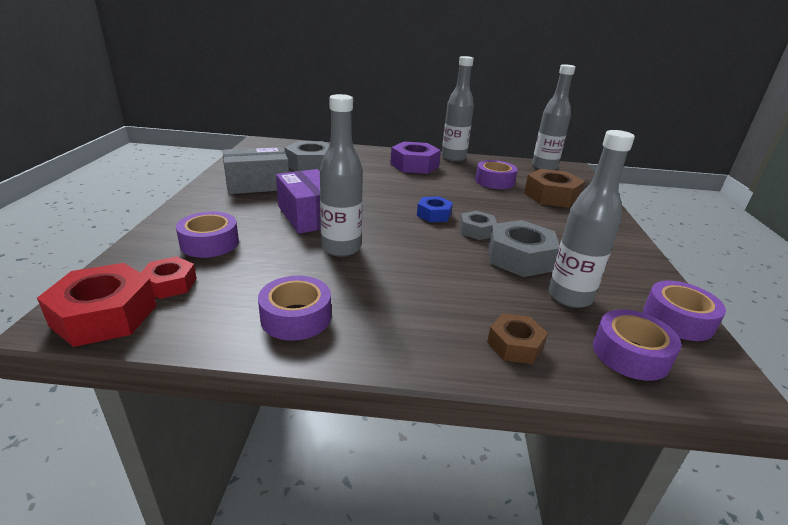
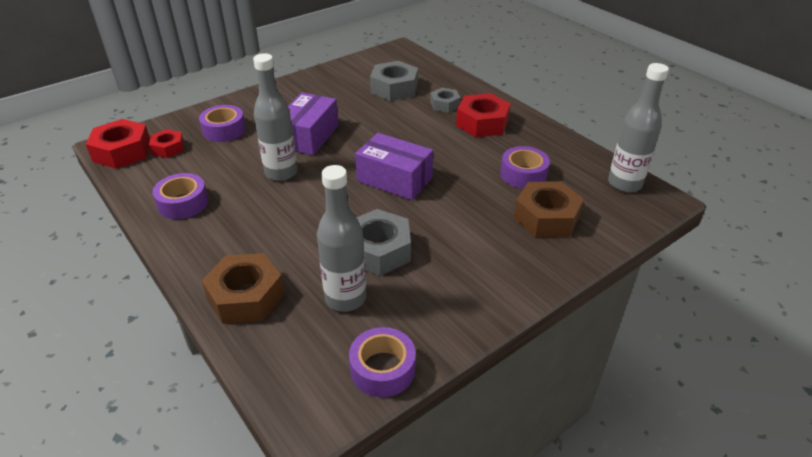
camera: 50 degrees right, 10 degrees up
grey box [223,147,289,194] -> none
purple nut [390,142,441,174] -> red nut [456,93,511,137]
blue nut [417,196,453,222] -> purple box [355,133,433,200]
grey bottle [442,56,474,162] -> none
grey nut [459,211,497,240] -> grey nut moved to [430,88,460,113]
brown nut [487,313,548,364] -> brown nut [201,253,285,324], size x1.70
purple tape [593,309,681,381] -> none

